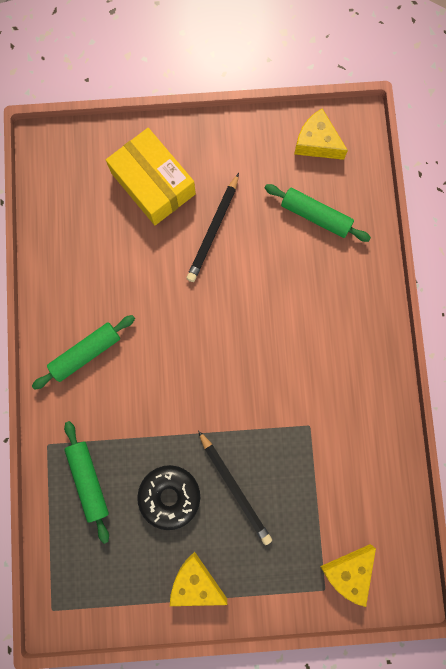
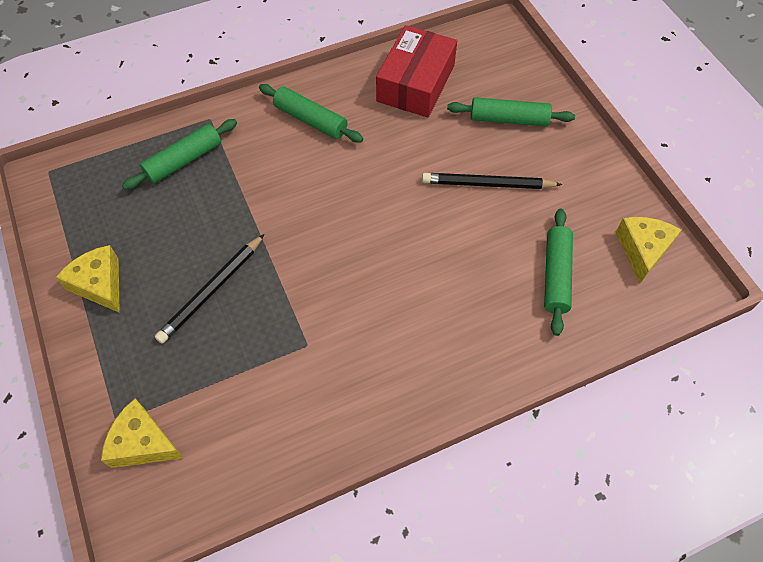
camera: 70 degrees right, 20 degrees down
yellow box [106,128,196,225] -> green rolling pin [447,97,575,127]
black donut [137,465,200,530] -> none
yellow cheese [170,552,227,606] -> yellow cheese turned 45 degrees counterclockwise [56,245,120,313]
none -> red box [376,25,457,118]

